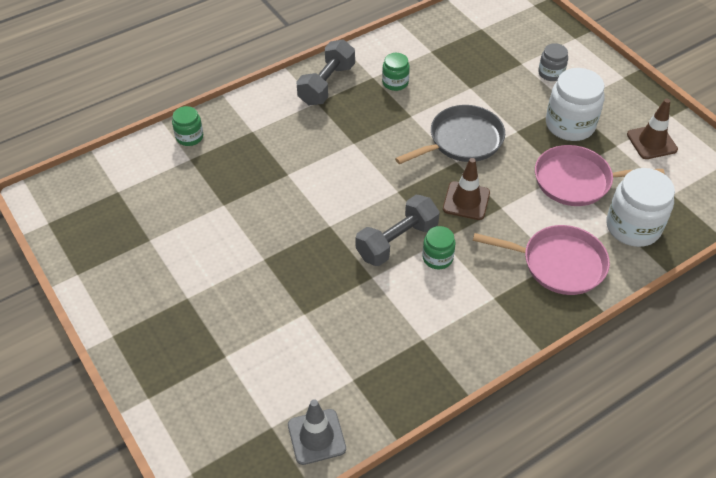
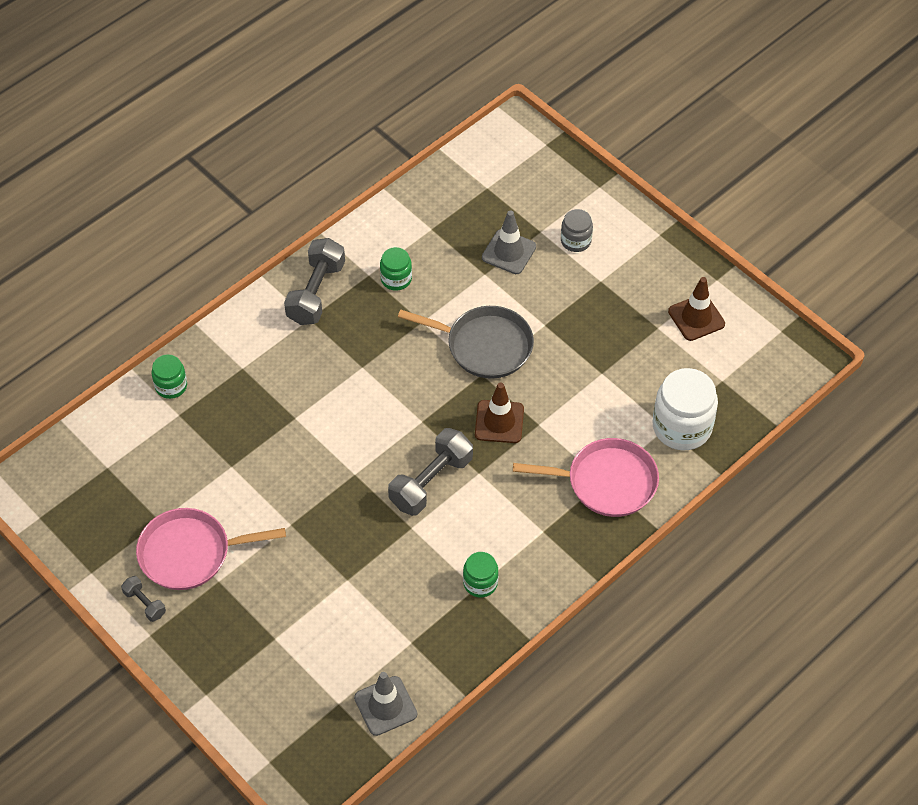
camera: 10 degrees left, 5 degrees up
grey pan [395,105,505,164] -> grey pan turned 60 degrees clockwise [398,306,534,379]
green jar [422,226,456,269] -> green jar moved to [463,552,498,597]
pink pan [535,145,665,206] -> pink pan moved to [136,508,286,590]
white jar [546,68,605,141] -> none
none -> grey dumbbell [121,576,166,622]
none -> grey traffic cone [482,210,536,274]

